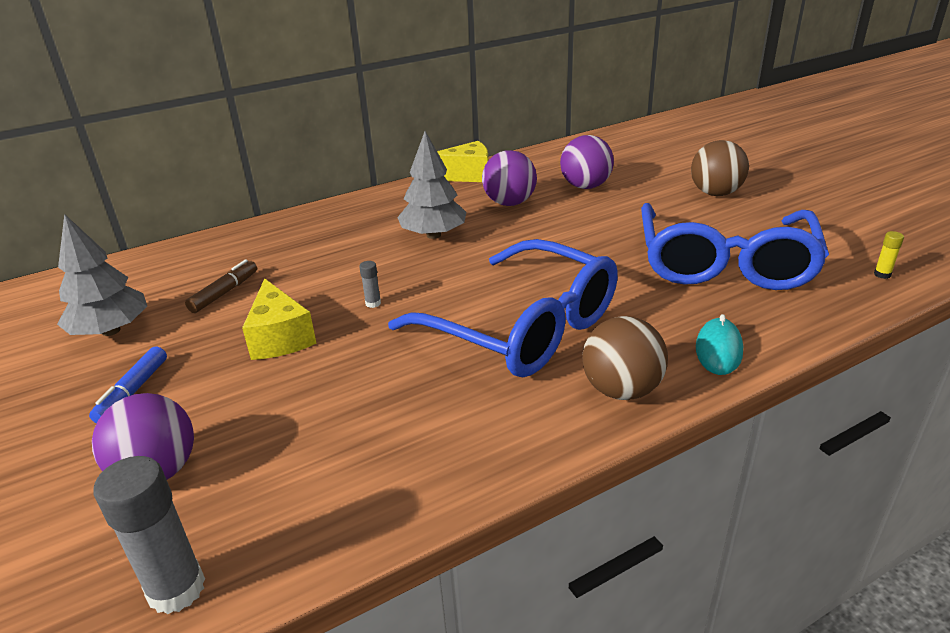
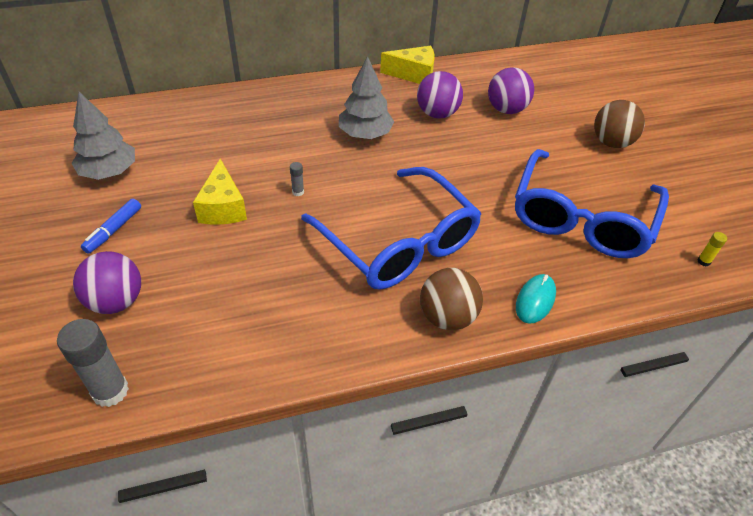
camera: 10 degrees right, 15 degrees up
brown marker [185,259,257,313] -> none

